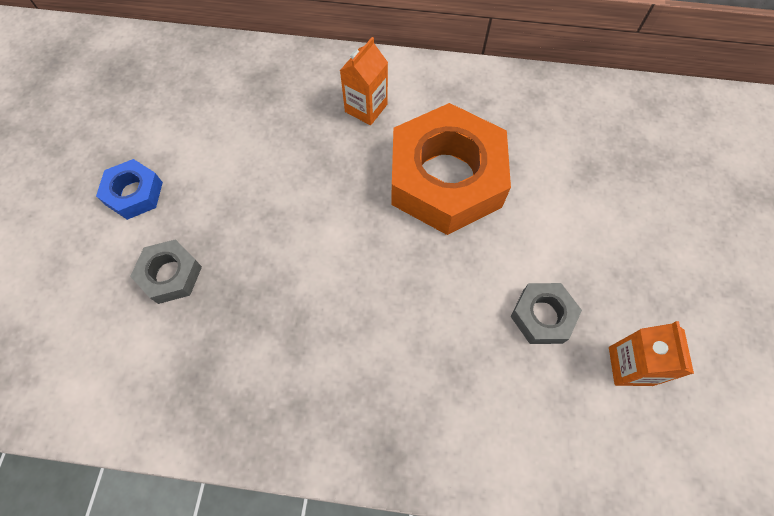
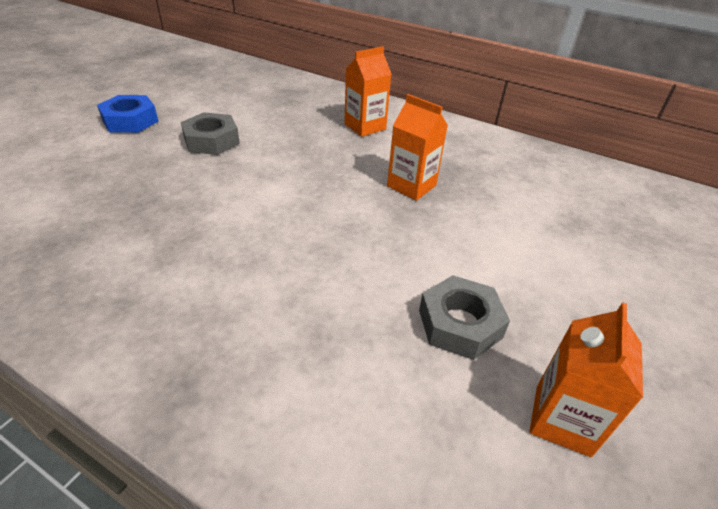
camera: 20 degrees right, 25 degrees down
grey nut [130,239,202,304] -> grey nut moved to [181,112,240,155]
orange nut [391,103,511,235] -> orange carton [387,94,448,201]

